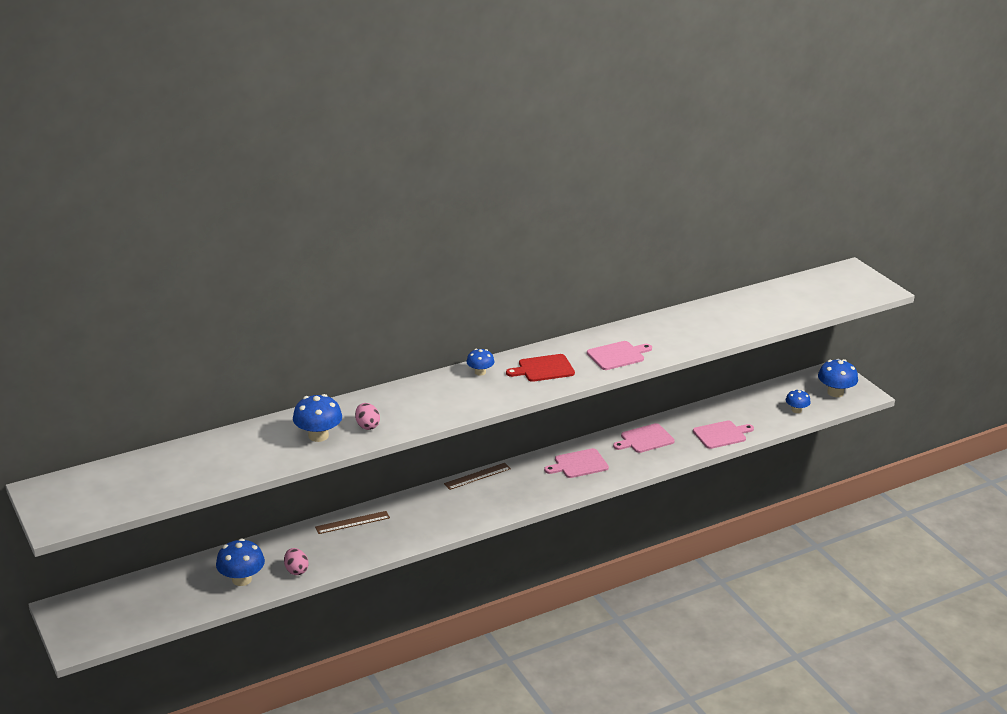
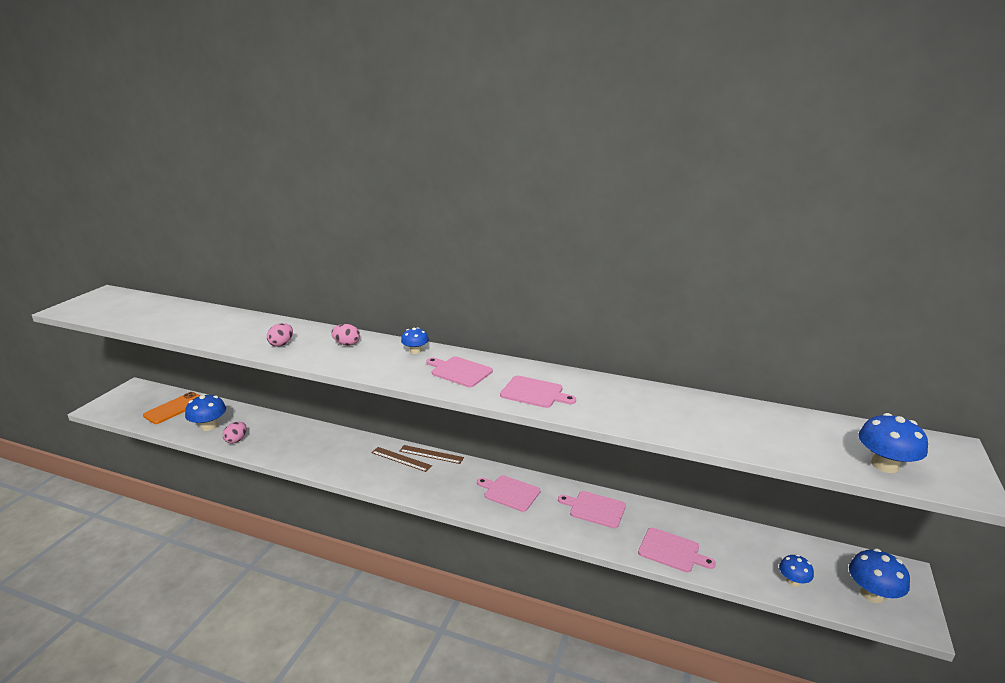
camera: 50 degrees right, 5 degrees down
blue mushroom [293,394,342,442] -> blue mushroom moved to [858,413,928,473]
brown ruler [315,511,390,534] -> brown ruler moved to [371,447,432,472]
red cutting board [506,354,575,382] -> pink cutting board [426,357,493,387]
none -> orange phone [143,392,200,424]
none -> pink egg [331,324,360,346]

